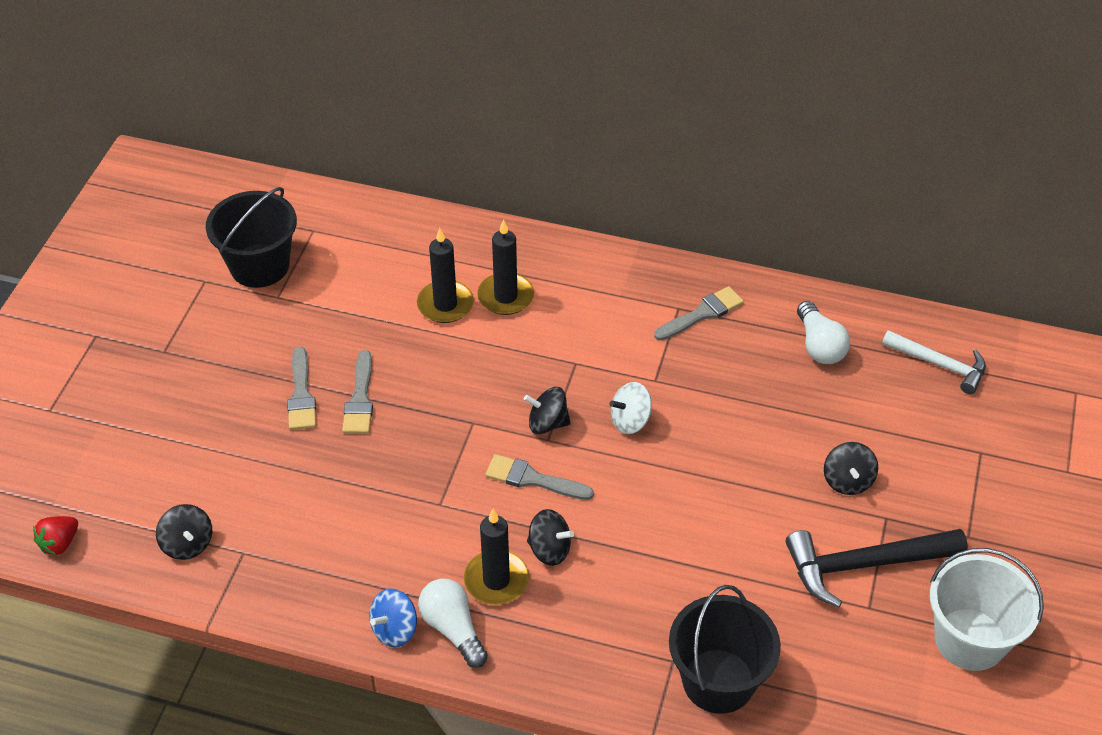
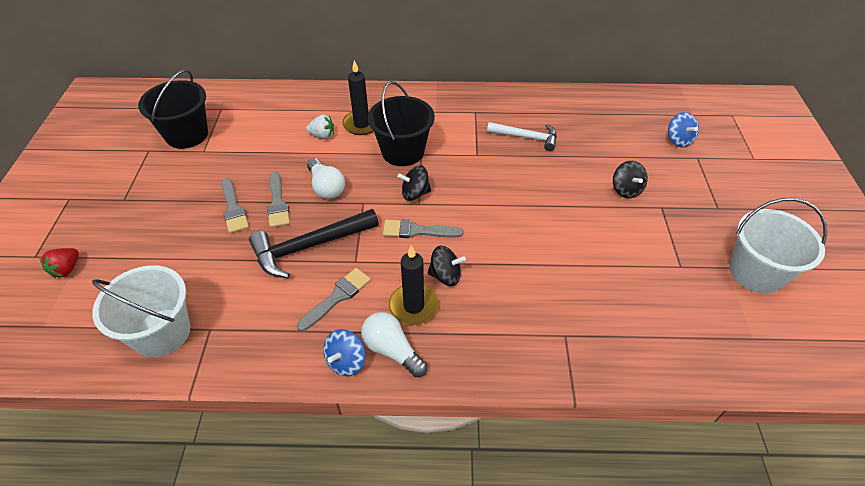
camera: 15 degrees left, 0 degrees up
red strawberry [33,516,78,556] -> red strawberry moved to [40,248,79,278]
black spinning top [156,504,212,560] -> white bucket [92,265,190,357]
black candle [417,228,474,323] -> white strawberry [306,115,334,139]
white spinning top [609,382,652,434] -> none
grey brush [654,286,744,341] -> grey brush moved to [297,268,371,331]
black bucket [669,585,781,714] -> black bucket moved to [368,81,435,166]
black hammer [786,529,968,607] -> black hammer moved to [249,209,379,278]
white light bulb [797,301,850,364] -> white light bulb moved to [307,158,345,199]
white hammer [882,330,986,394] -> white hammer moved to [487,122,557,151]
none -> blue spinning top [668,112,699,147]

